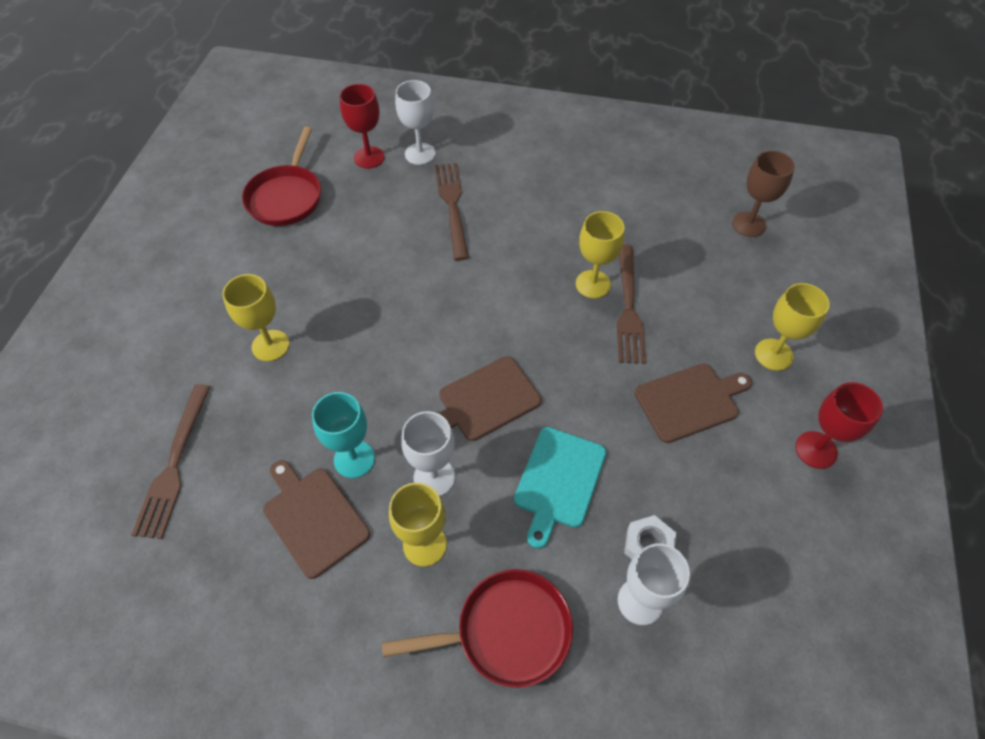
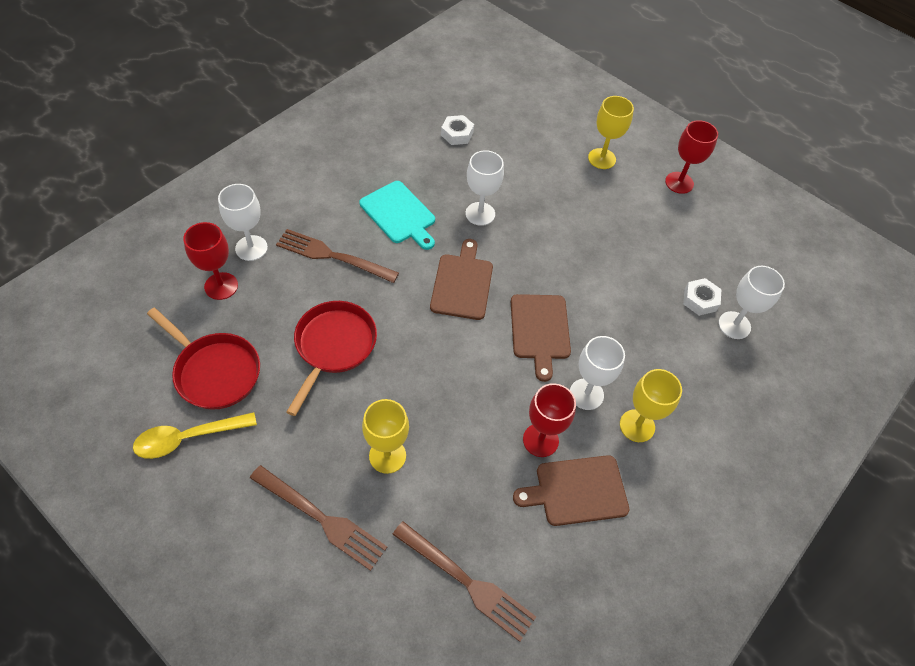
camera: 65 degrees left, 0 degrees up
turquoise goblet [312,392,375,478] -> red goblet [523,383,576,457]
red pan [382,569,573,688] -> red pan moved to [287,301,377,416]
turquoise cutting board [514,427,606,549] -> turquoise cutting board moved to [359,181,435,250]
yellow goblet [576,211,624,298] -> white goblet [466,150,504,226]
brown fork [617,245,646,364] -> brown fork moved to [250,465,387,571]
brown cutting board [634,363,752,443] -> brown cutting board moved to [430,239,493,320]
brown goblet [732,151,795,237] -> none
none -> yellow spoon [133,412,257,459]
none -> white nut [441,115,474,145]

